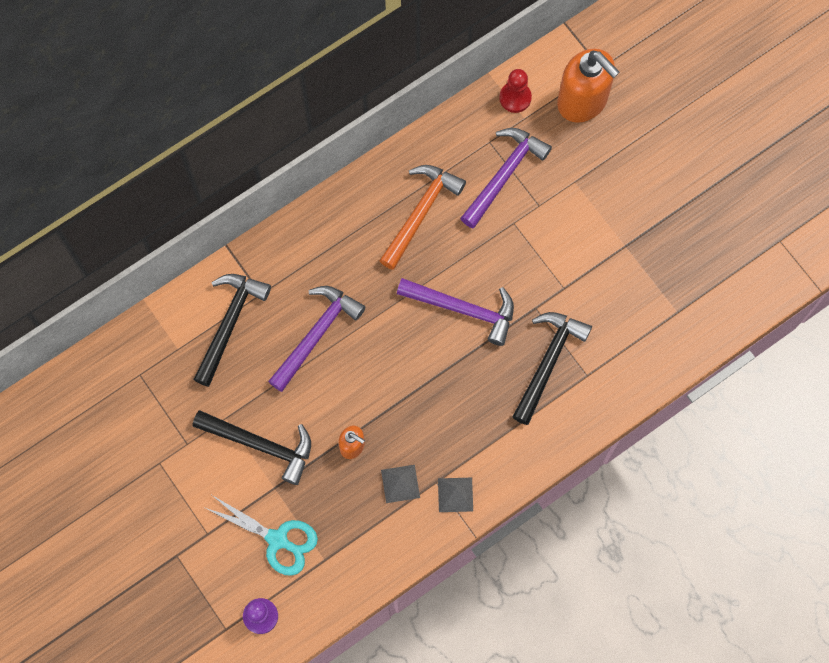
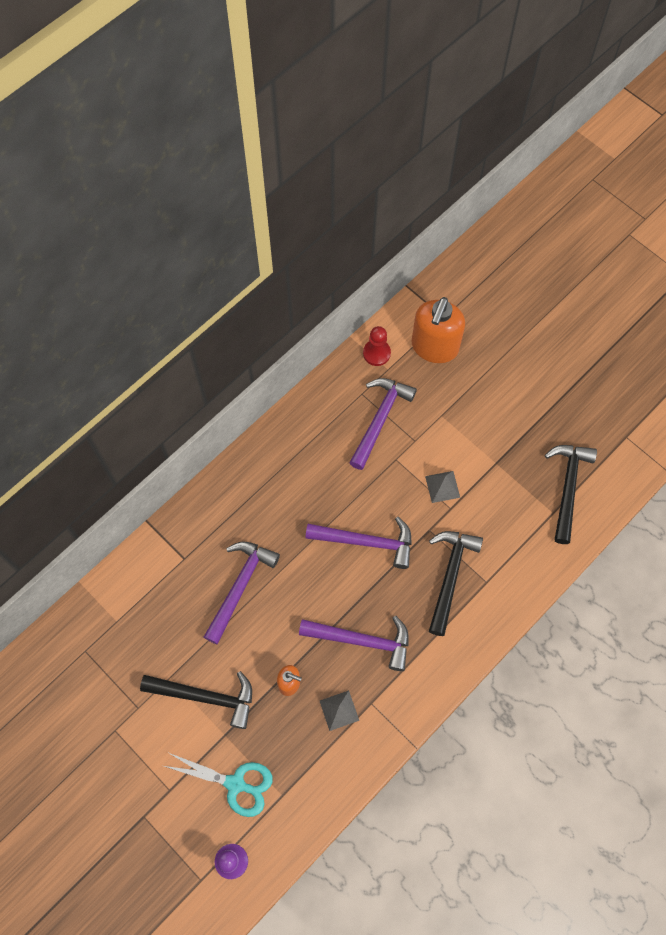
camera: 10 degrees left, 5 degrees down
black hammer [193,274,271,387] -> black hammer moved to [545,445,597,544]
orange hammer [379,165,466,270] -> none
grey pyramid [438,478,473,512] -> grey pyramid moved to [425,471,460,503]
orange soap dispenser [557,49,620,123] -> orange soap dispenser turned 75 degrees clockwise [412,297,465,363]
none -> purple hammer [299,616,409,671]

